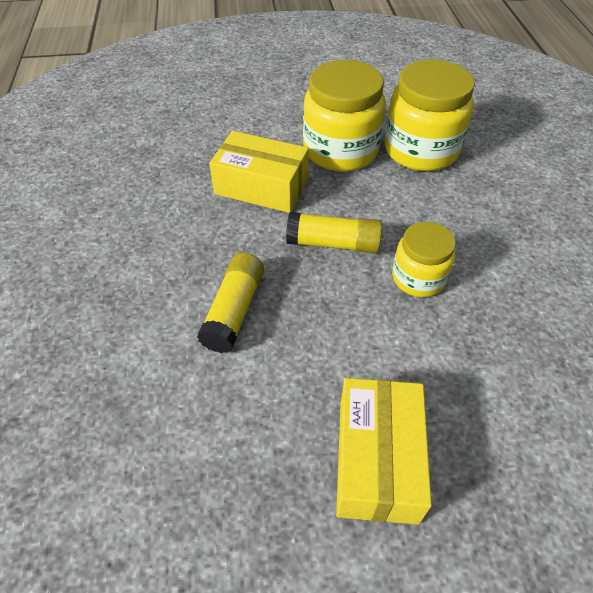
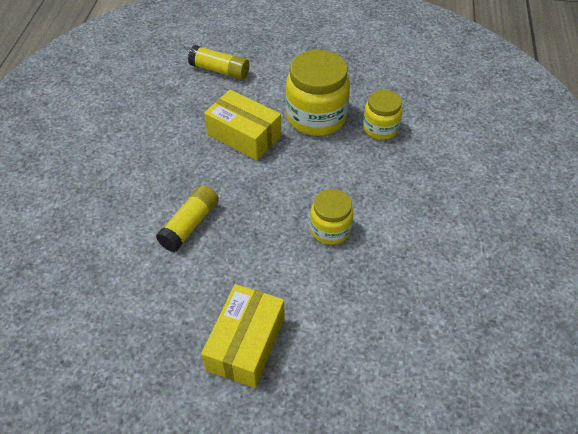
camera: 15 degrees right, 0 degrees up
yellow glue stick [286,212,382,253] -> yellow glue stick moved to [188,45,249,80]
yellow jar [385,59,475,171] -> yellow jar [363,90,402,140], size x0.59

